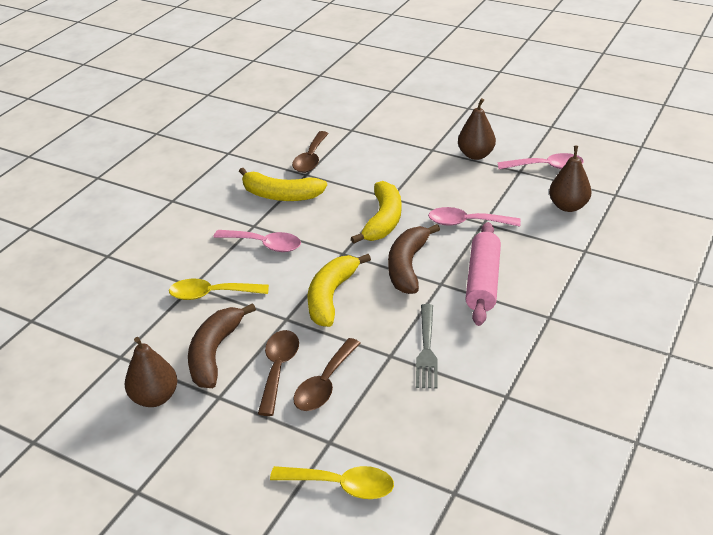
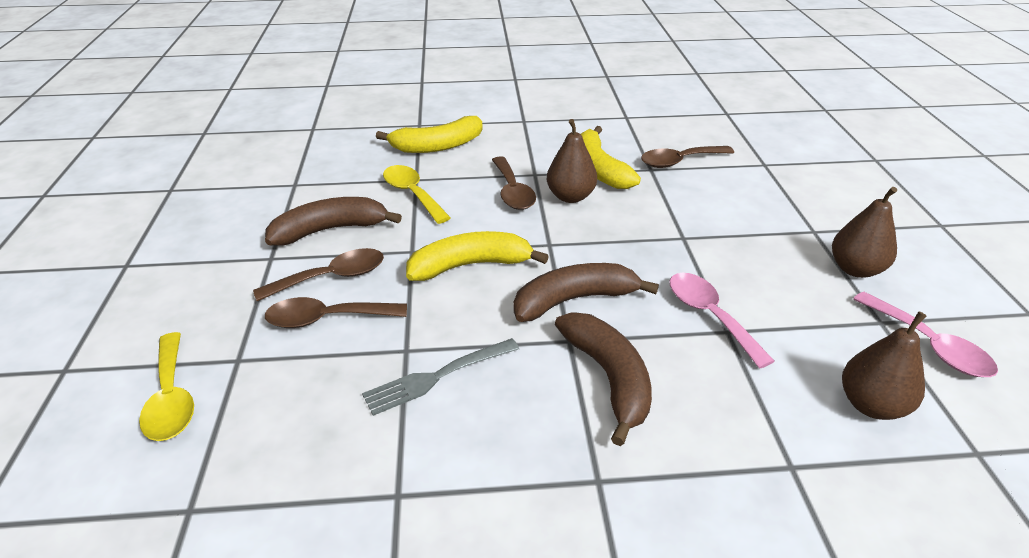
camera: 55 degrees right, 0 degrees up
brown pear [125,337,177,407] -> brown pear moved to [547,119,597,203]
pink spoon [214,230,301,252] -> brown spoon [492,156,536,210]
yellow banana [351,181,401,244] -> yellow banana moved to [376,116,483,153]
pink rolling pin [465,222,501,326] -> brown banana [555,312,652,446]

